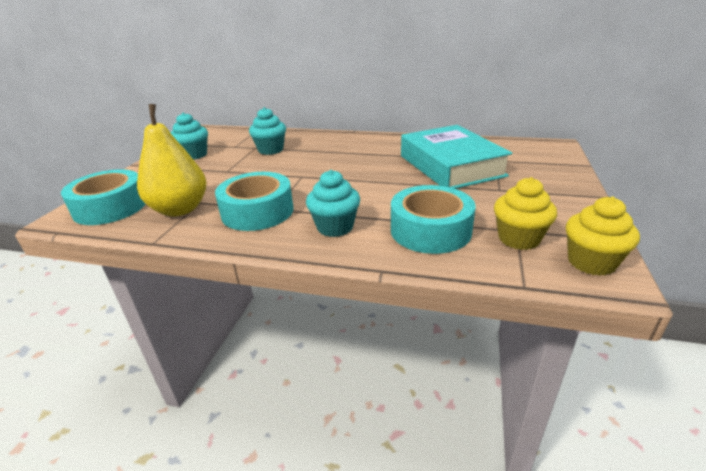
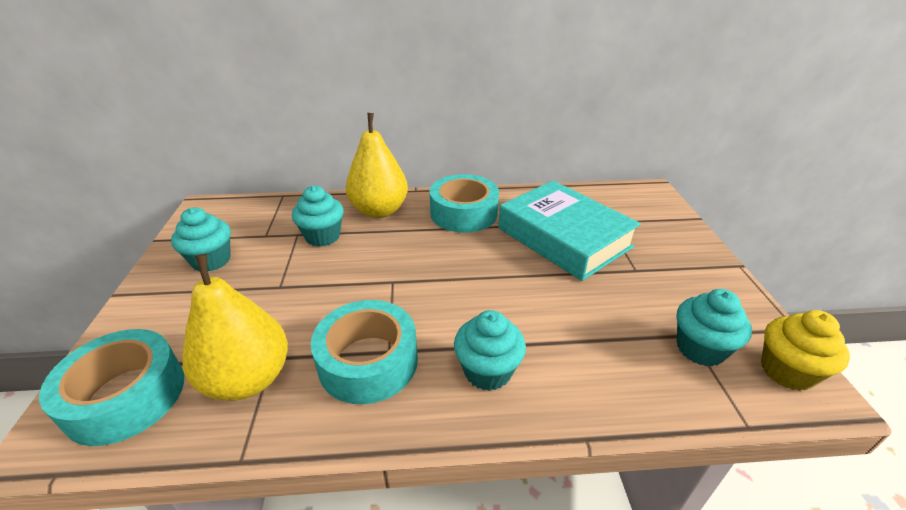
camera: 20 degrees left, 5 degrees up
turquoise tape [391,185,476,254] -> turquoise tape moved to [430,174,499,233]
yellow cupcake [494,177,557,250] -> turquoise cupcake [677,289,752,366]
none -> yellow pear [346,113,408,218]

